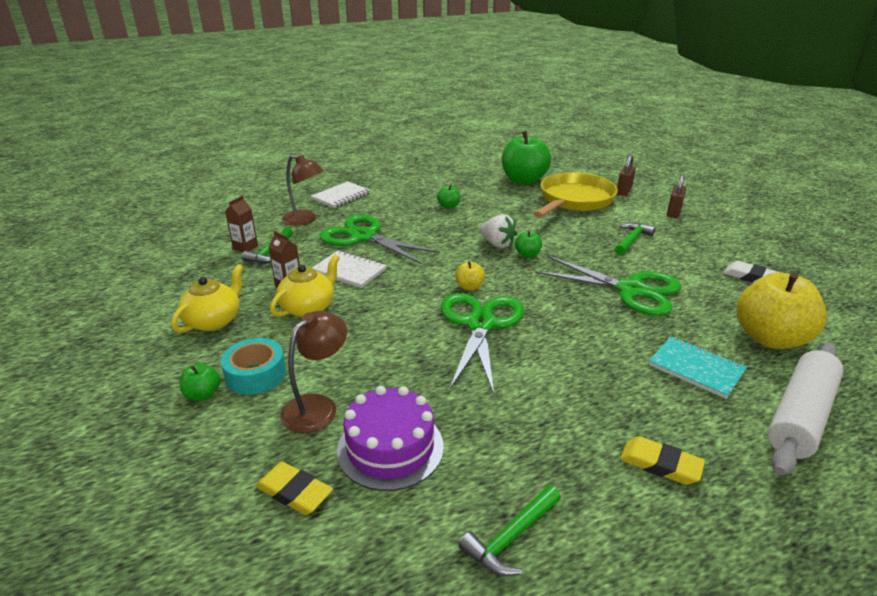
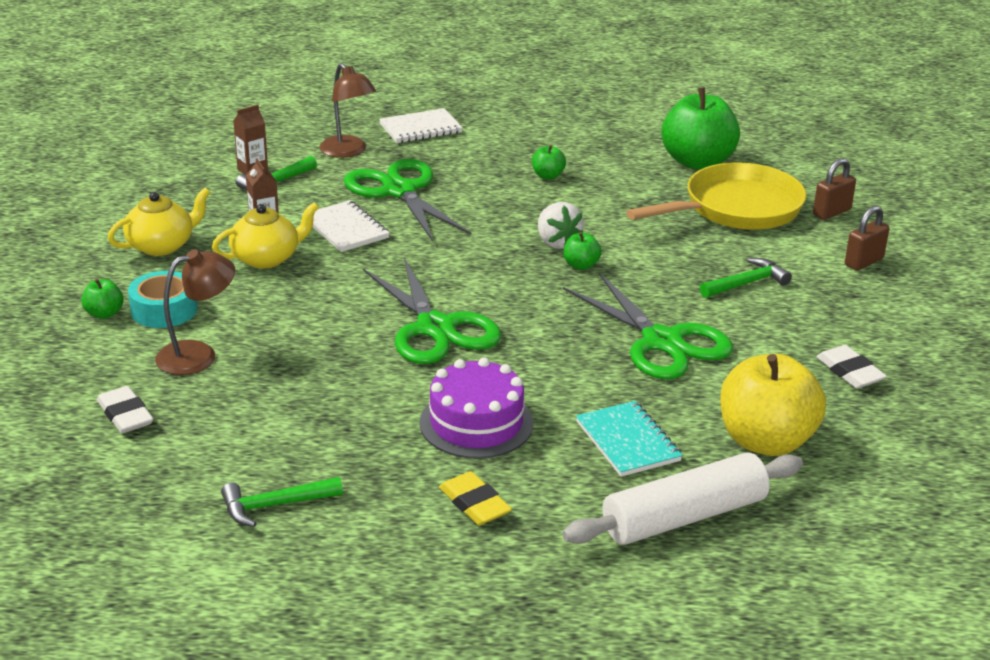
camera: 25 degrees right, 0 degrees up
yellow eraser [255,462,333,515] -> white eraser [97,386,153,433]
purple cake [337,386,444,491] -> purple cake moved to [420,357,533,459]
green scissors [441,293,524,394] -> green scissors turned 120 degrees clockwise [363,257,501,364]
yellow apple [455,261,485,290] -> none

